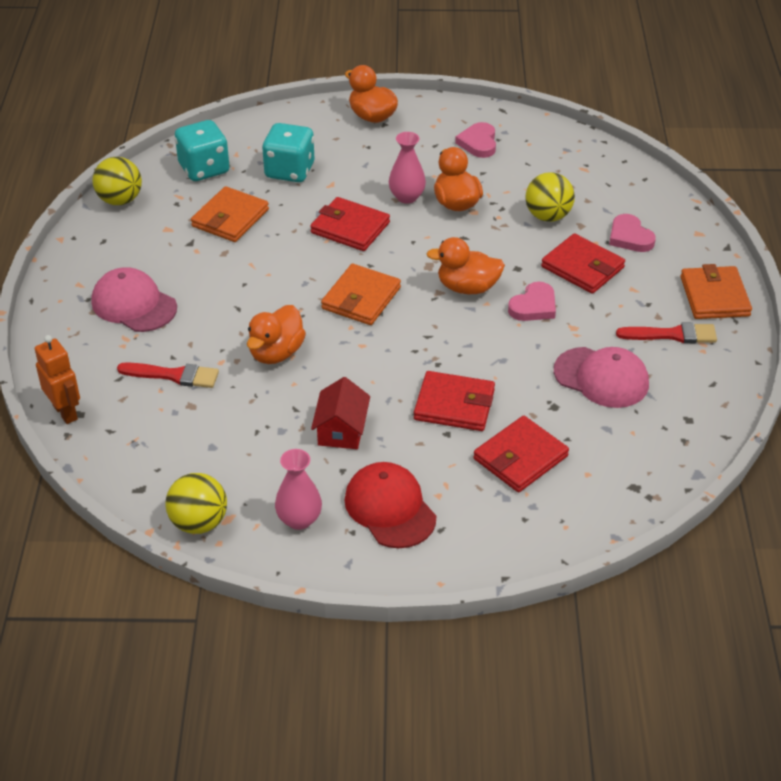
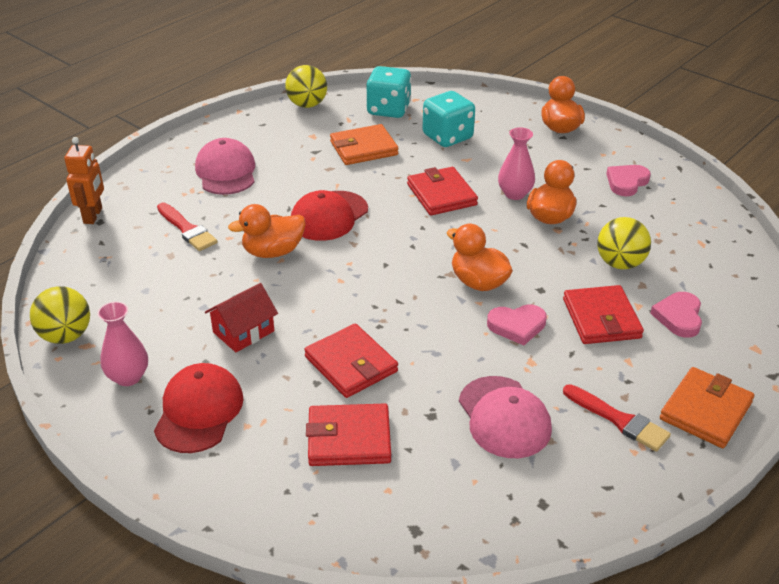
camera: 40 degrees right, 5 degrees down
orange wallet [321,264,401,325] -> none
none -> red cap [291,190,368,241]

